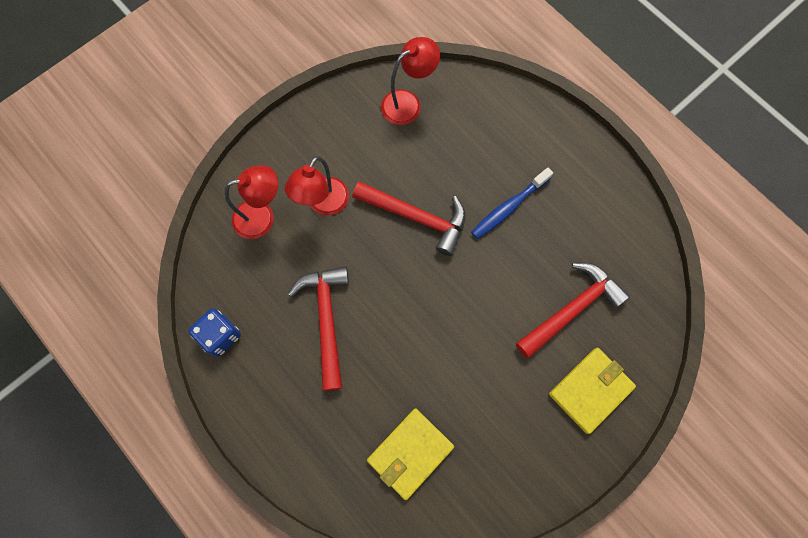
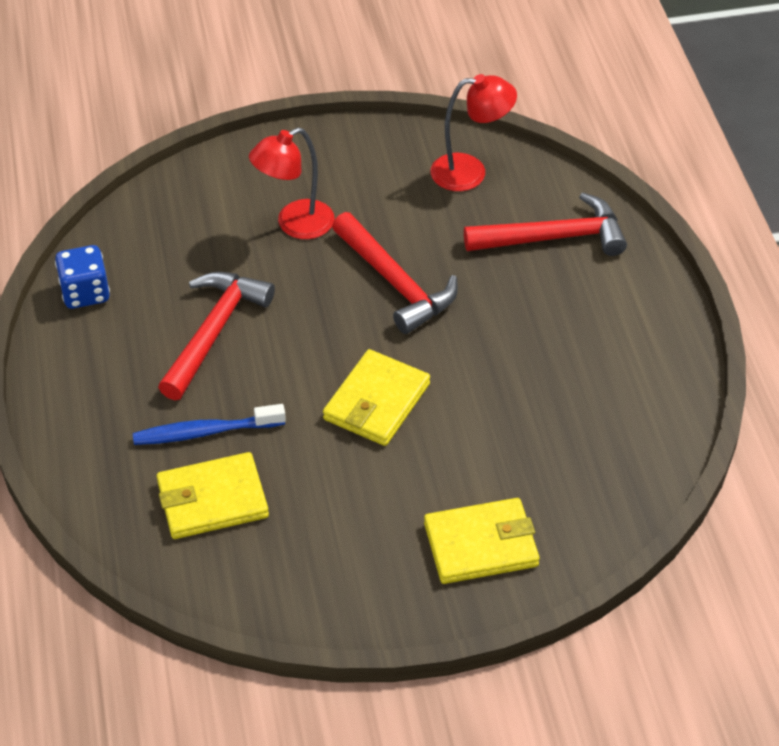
camera: 30 degrees right, 25 degrees down
red lamp [224,165,278,239] -> none
blue toothbrush [471,168,553,239] -> blue toothbrush moved to [133,404,286,445]
red hammer [516,262,630,359] -> red hammer moved to [464,192,627,256]
none -> yellow wallet [323,349,430,446]

